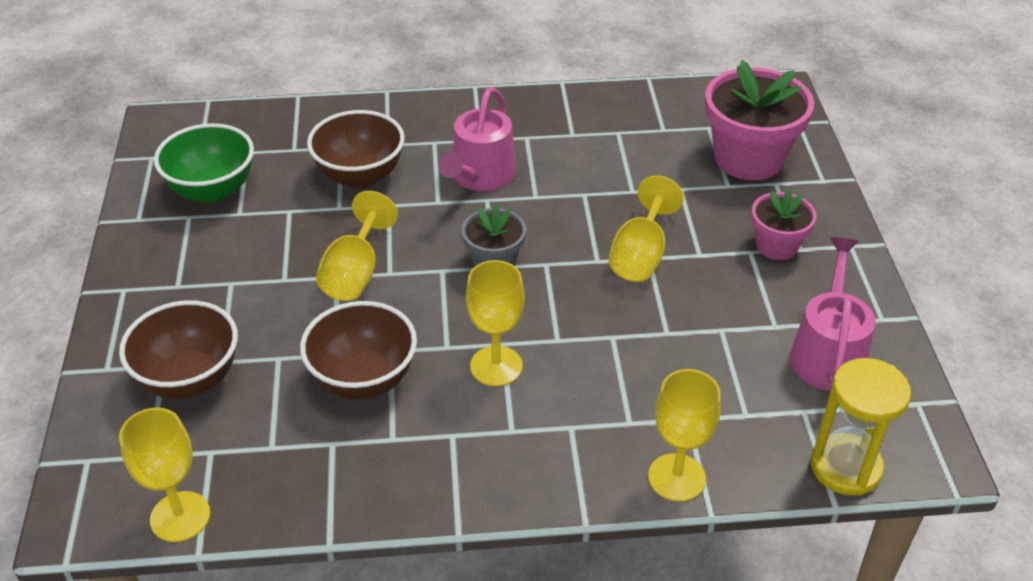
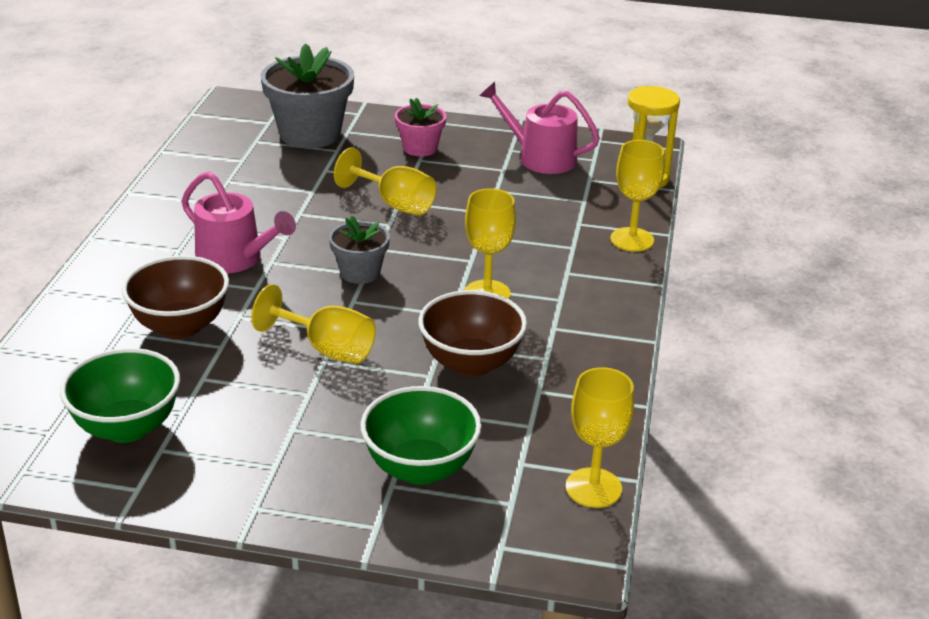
camera: 75 degrees left, 10 degrees down
brown bowl [119,300,238,399] -> green bowl [360,386,482,485]
pink flower pot [705,60,814,180] -> grey flower pot [261,43,354,148]

